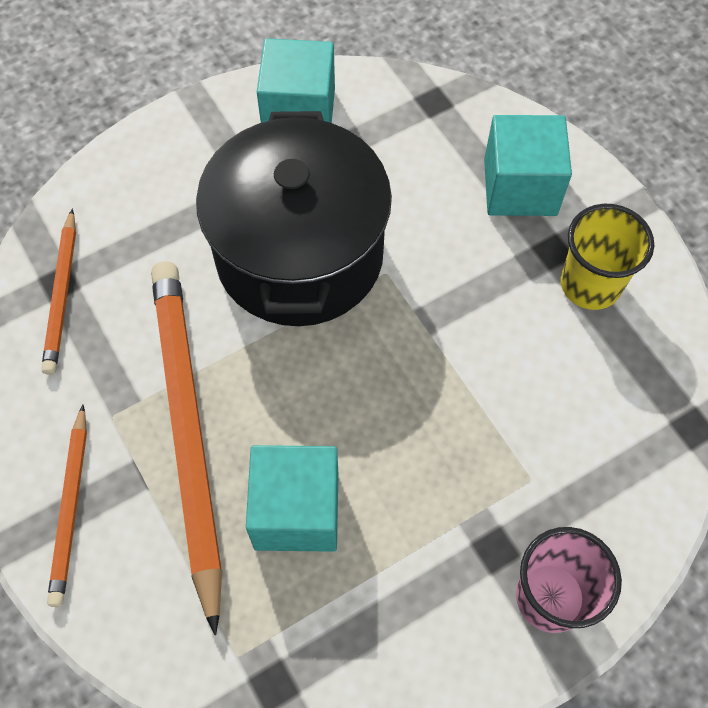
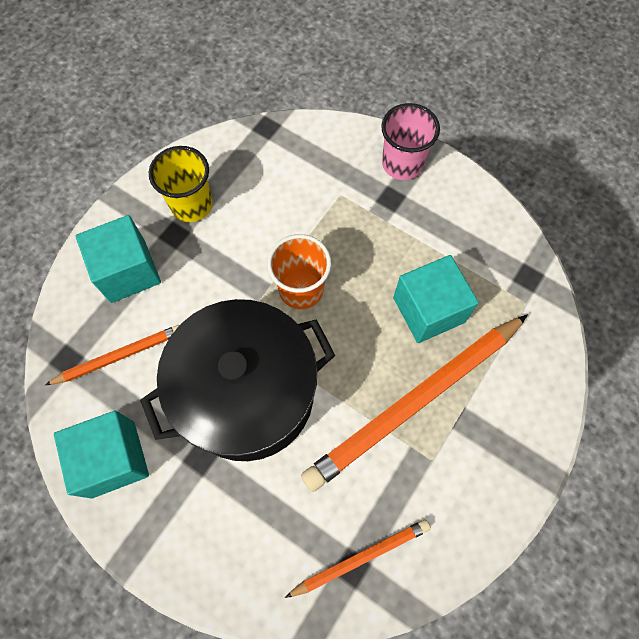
camera: 115 degrees left, 5 degrees up
orange pencil [47,405,87,607] -> orange pencil moved to [45,325,179,385]
none -> orange cup [267,234,331,309]

